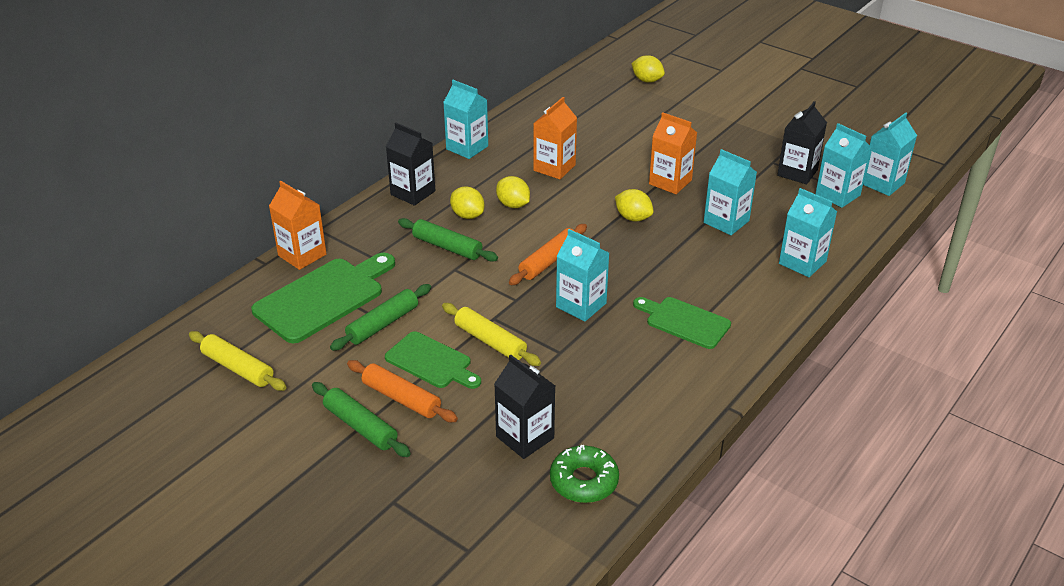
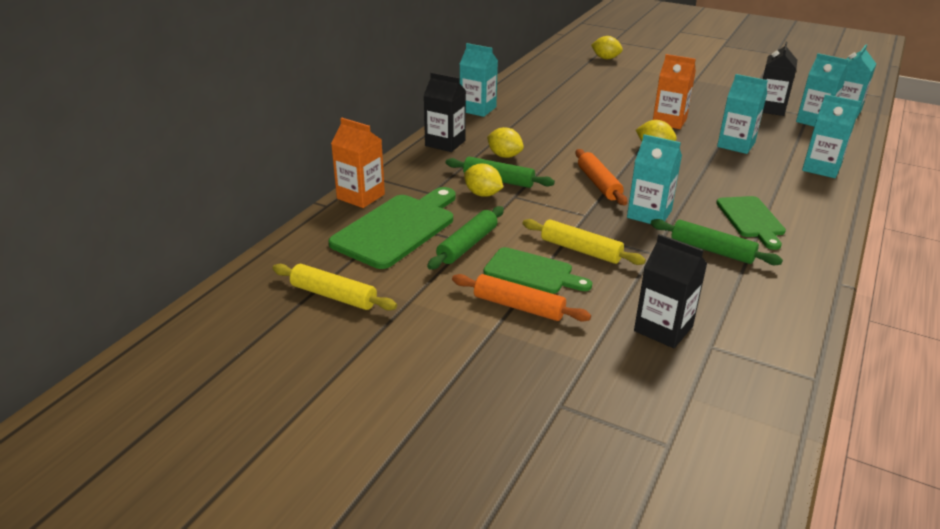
camera: 10 degrees left, 5 degrees down
green rolling pin [312,382,411,457] -> green rolling pin moved to [651,219,783,265]
yellow lemon [496,176,530,208] -> yellow lemon moved to [464,163,503,197]
orange rolling pin [509,224,587,285] -> orange rolling pin turned 45 degrees counterclockwise [575,149,627,205]
orange carton [533,97,577,179] -> none
green donut [550,445,619,503] -> none
green cutting board [633,297,731,349] -> green cutting board turned 120 degrees counterclockwise [716,196,786,250]

